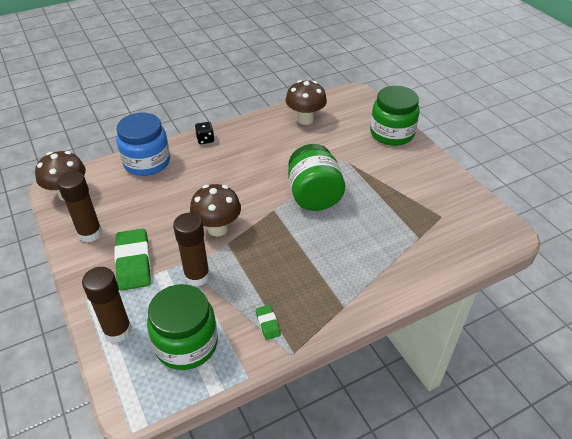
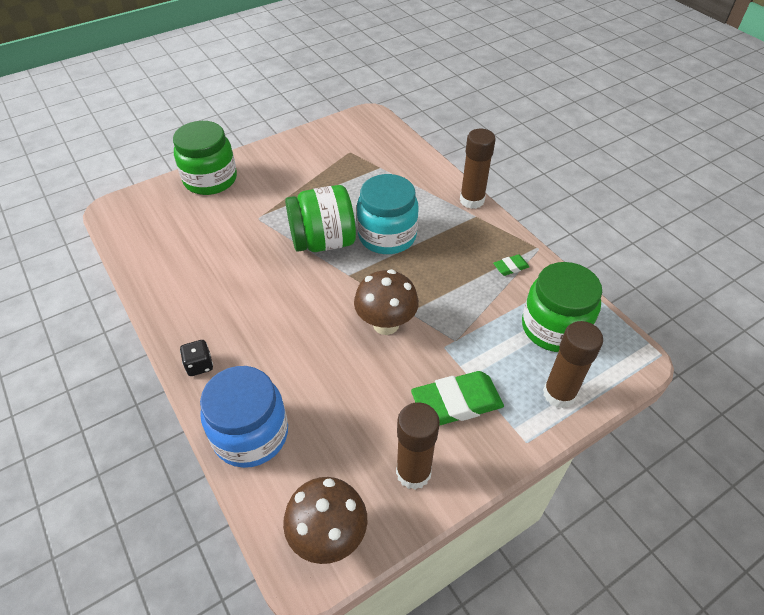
camera: 95 degrees left, 5 degrees up
brown glue stick [173,213,210,287] -> brown glue stick moved to [460,129,496,209]
brown mushroom [285,80,327,125] -> none
none -> turquoise jar [357,174,419,254]

